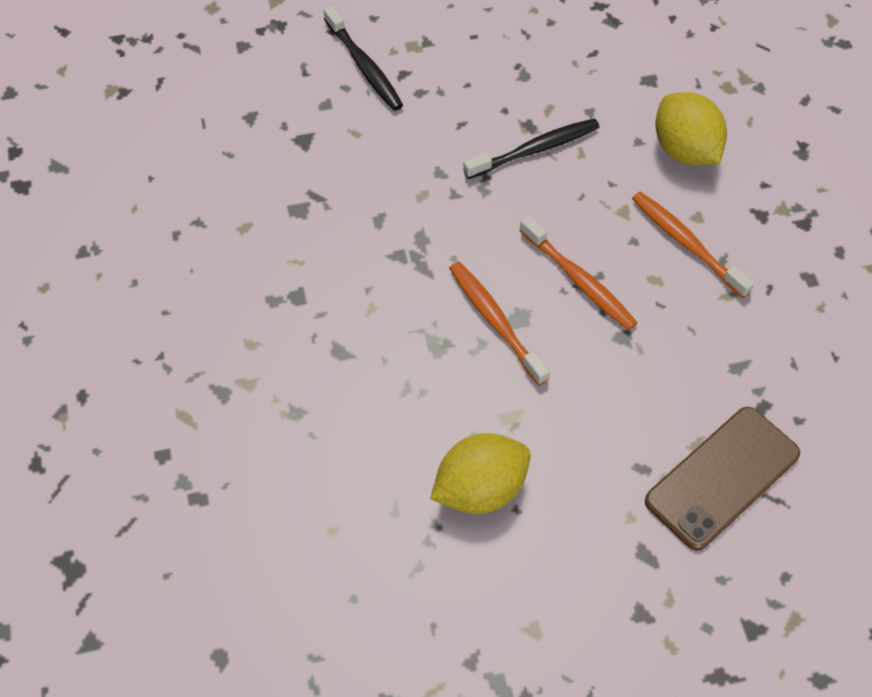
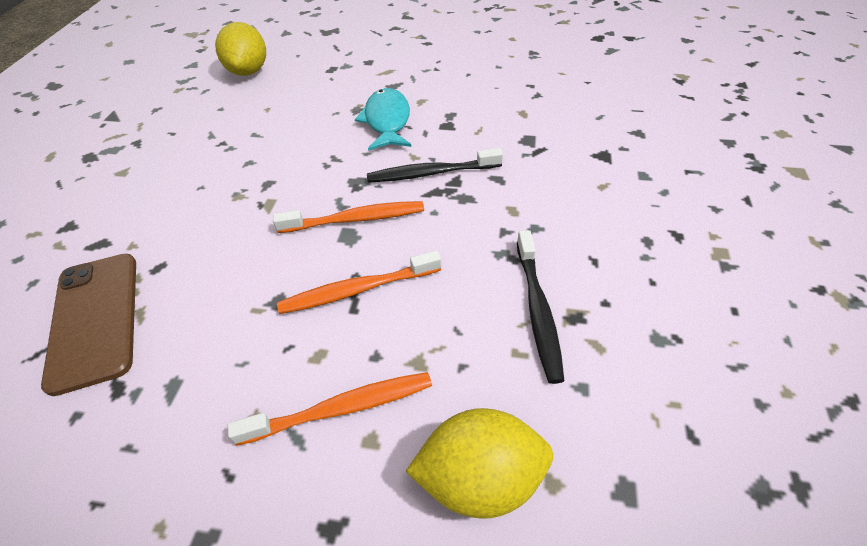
camera: 115 degrees right, 10 degrees down
black toothbrush [323,5,403,111] -> black toothbrush moved to [367,148,503,183]
yellow lemon [430,433,531,514] -> yellow lemon moved to [215,22,266,76]
none -> turquoise fish [355,88,411,151]

